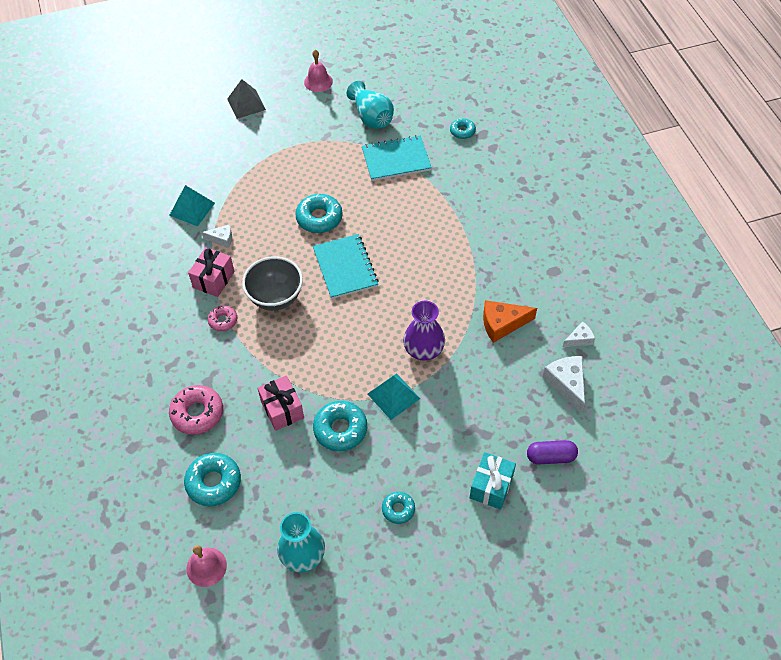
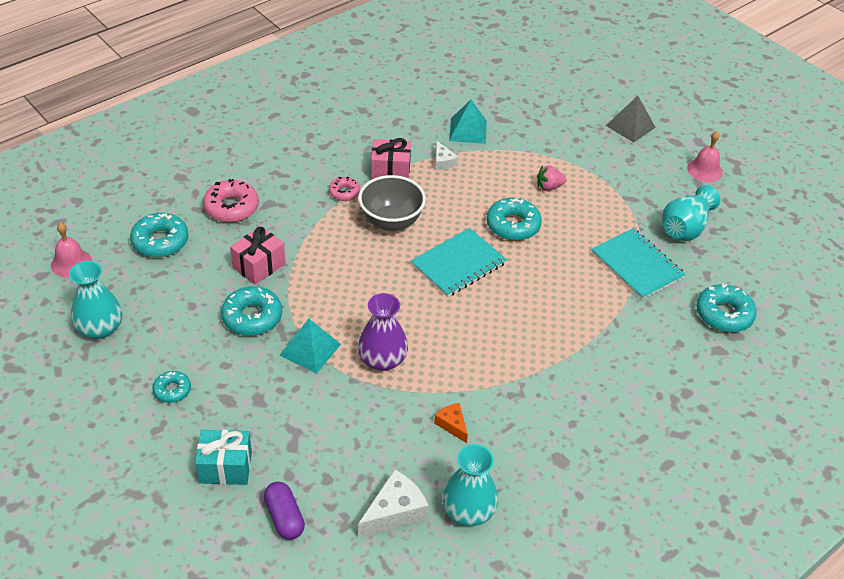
camera: 65 degrees right, 10 degrees down
turquoise donut [450,118,476,139] -> turquoise donut [696,284,757,333], size x1.71
orange cheese [483,300,537,343] -> orange cheese [434,403,468,443], size x0.59
white cheese [563,321,595,347] -> turquoise vase [442,444,498,526]
none -> pink strawberry [537,165,566,191]

